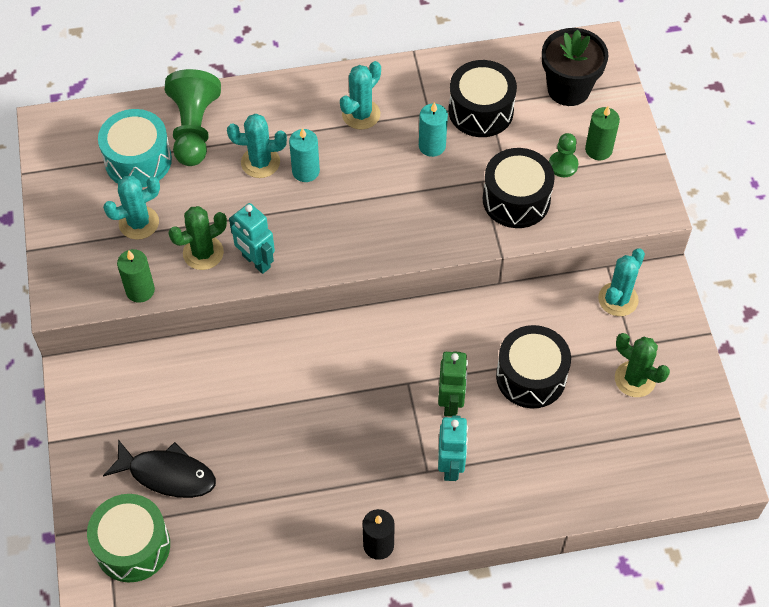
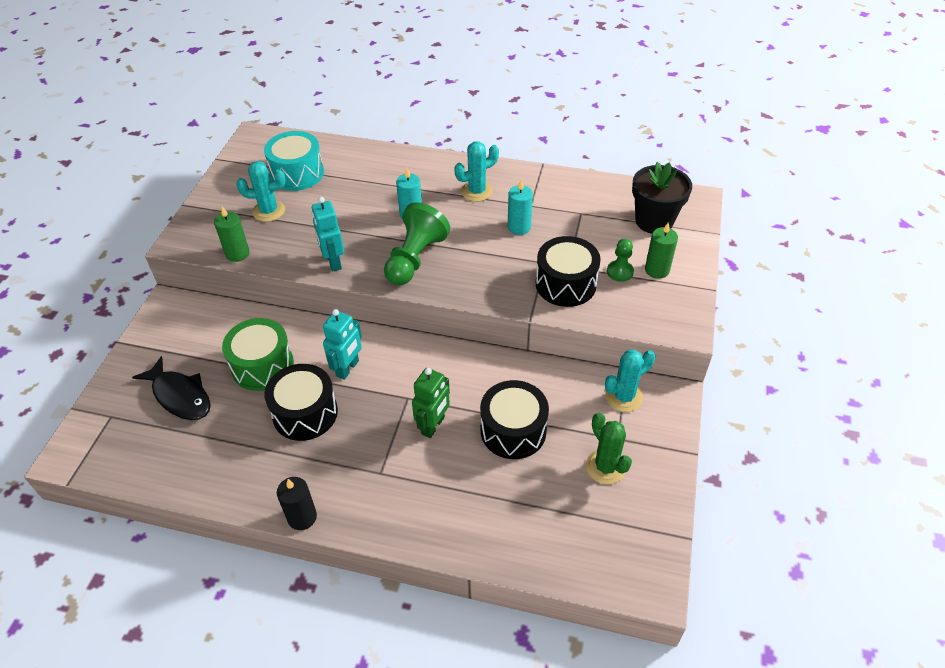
camera: 25 degrees right, 10 degrees down
green drum [87,494,170,583] -> green drum moved to [222,318,294,391]
green pawn [165,69,221,166] -> green pawn moved to [384,202,450,285]
green cactus [168,206,227,270] -> none
turquoise cactus [227,114,287,178] -> none
turquoise robot [438,415,468,481] -> turquoise robot moved to [323,309,362,380]
black drum [448,60,517,137] -> black drum moved to [264,364,338,441]

